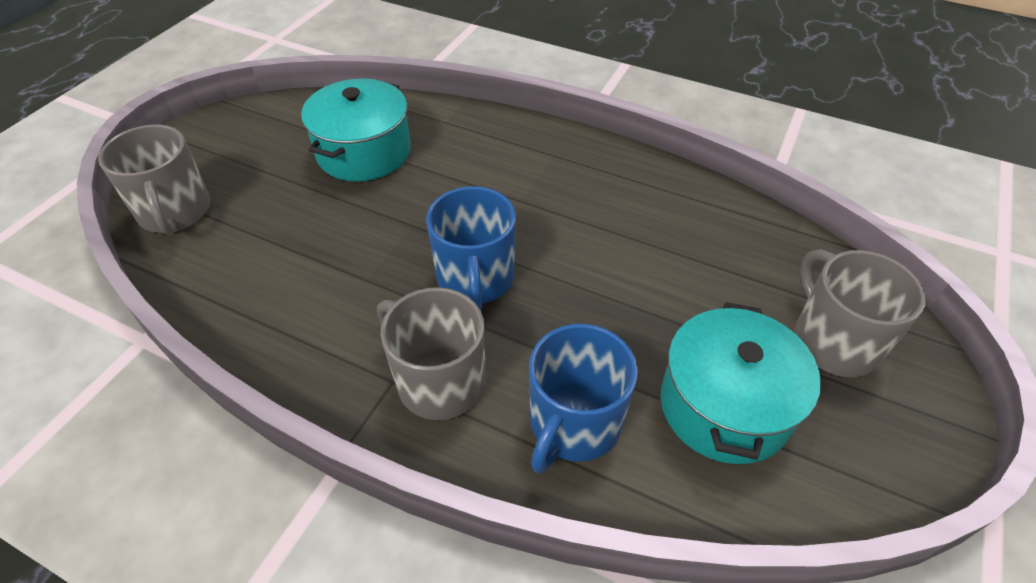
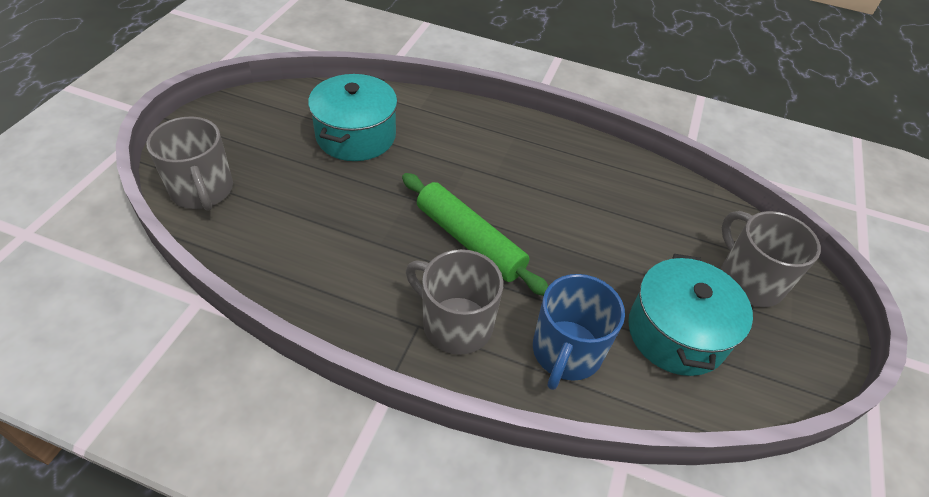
camera: 10 degrees left, 0 degrees up
blue mug [426,186,516,310] -> green rolling pin [402,173,548,296]

